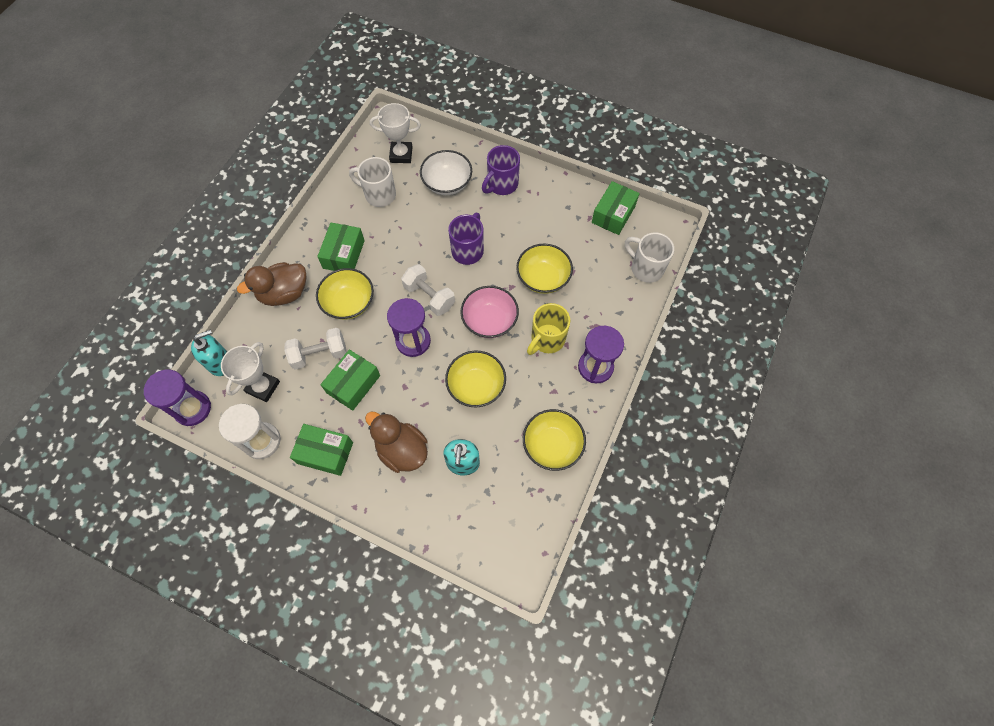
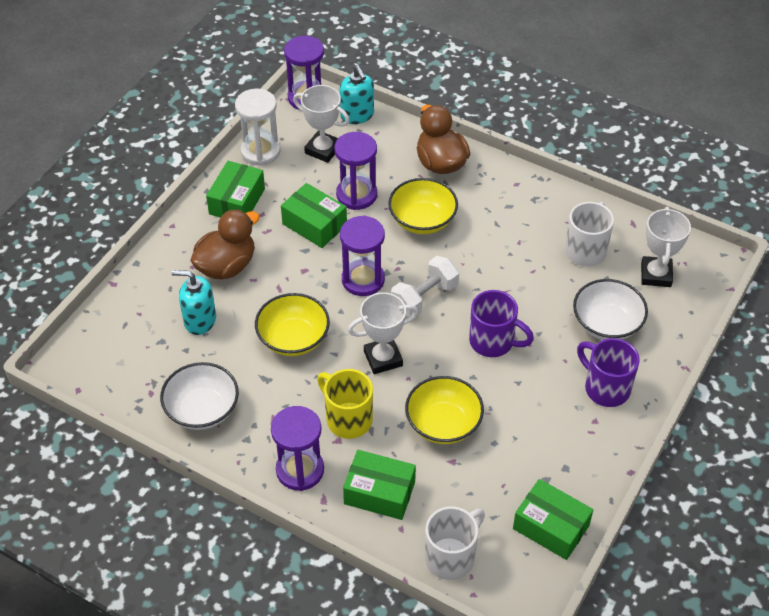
camera: 95 degrees right, 15 degrees down
white dumbbell [284,328,347,370] -> purple hourglass [334,132,377,210]
green box [317,223,365,271] -> green box moved to [343,450,416,520]
pink bowl [460,286,519,338] -> white trophy [348,293,418,374]
yellow bowl [523,409,586,471] -> white bowl [160,362,239,430]

